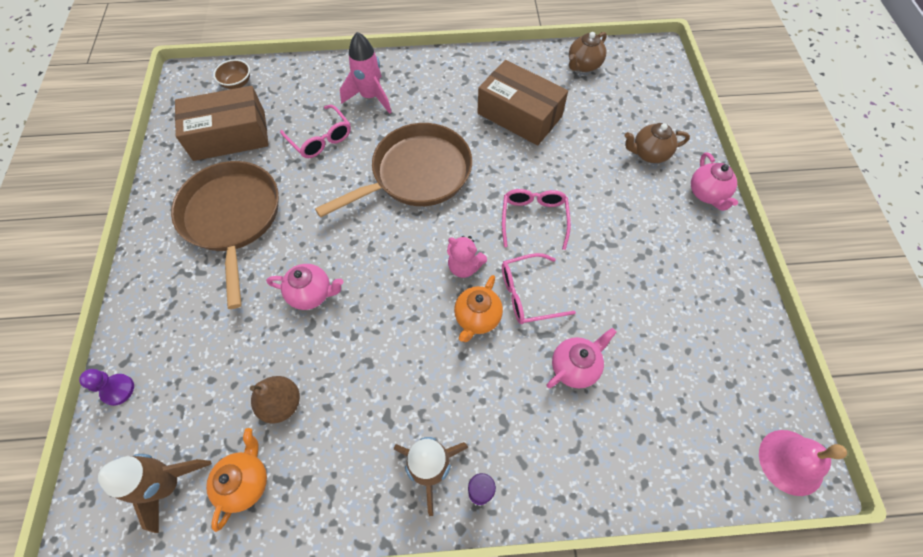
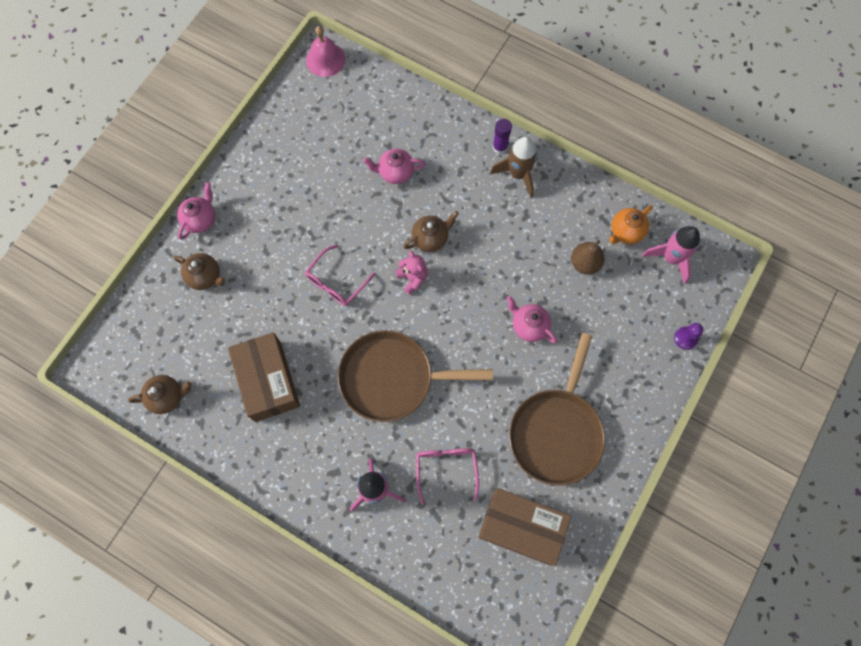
camera: 145 degrees left, 10 degrees up
brown rocket [98,454,212,533] -> pink rocket [642,226,700,284]
brown bowl [213,59,250,89] -> none
orange teapot [454,275,503,342] -> brown teapot [404,211,459,252]
pink glasses [502,253,576,324] -> none

